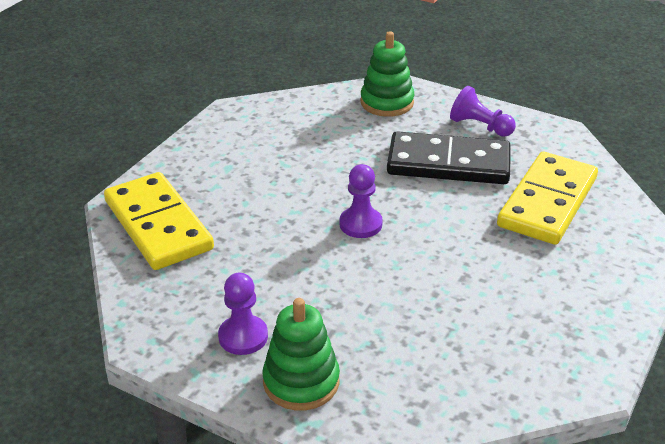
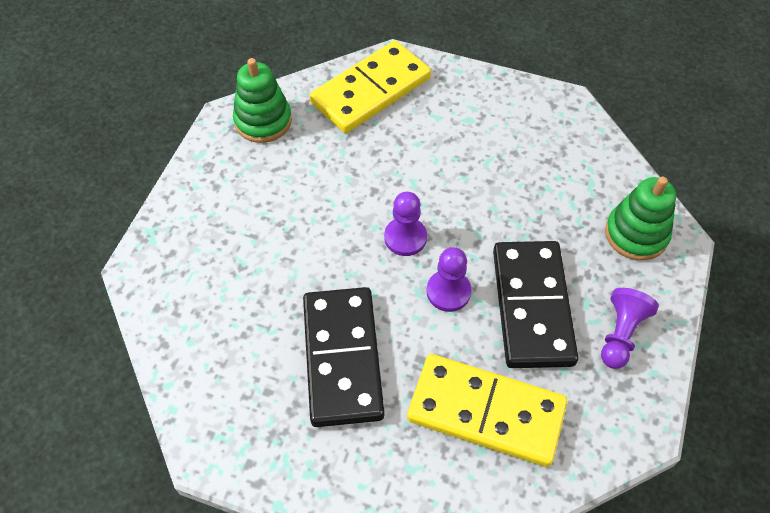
camera: 80 degrees right, 20 degrees up
purple pawn [218,273,268,355] -> purple pawn moved to [427,247,471,312]
green stacking toy [262,298,340,411] -> green stacking toy moved to [233,58,292,143]
none -> black domino [303,287,384,427]

